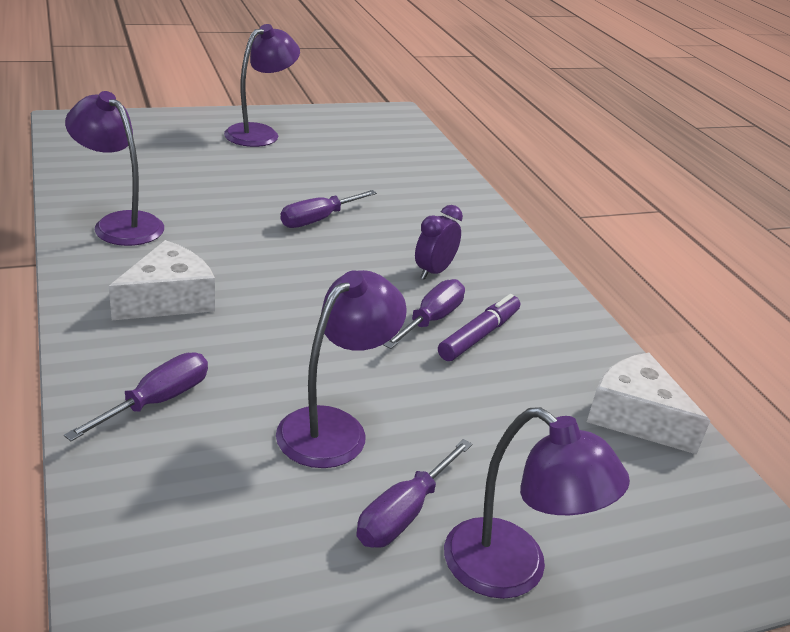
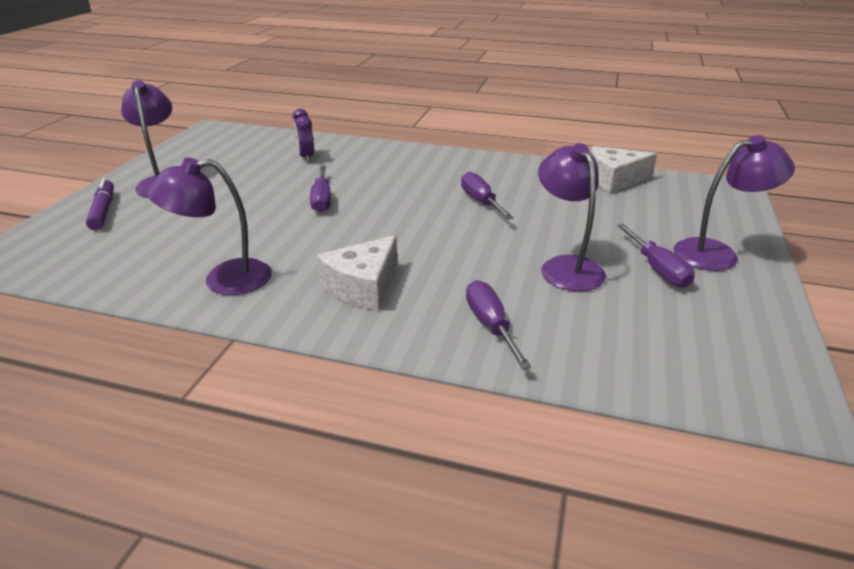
camera: 50 degrees left, 0 degrees up
white cheese [109,240,215,320] -> white cheese turned 135 degrees counterclockwise [317,235,397,311]
purple clock [415,205,463,280] -> purple clock moved to [293,109,314,162]
purple marker [438,294,520,361] -> purple marker moved to [86,178,114,230]

